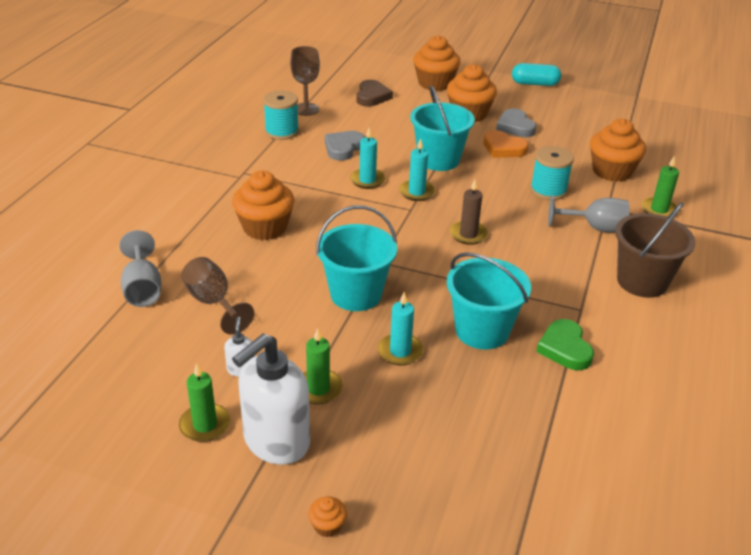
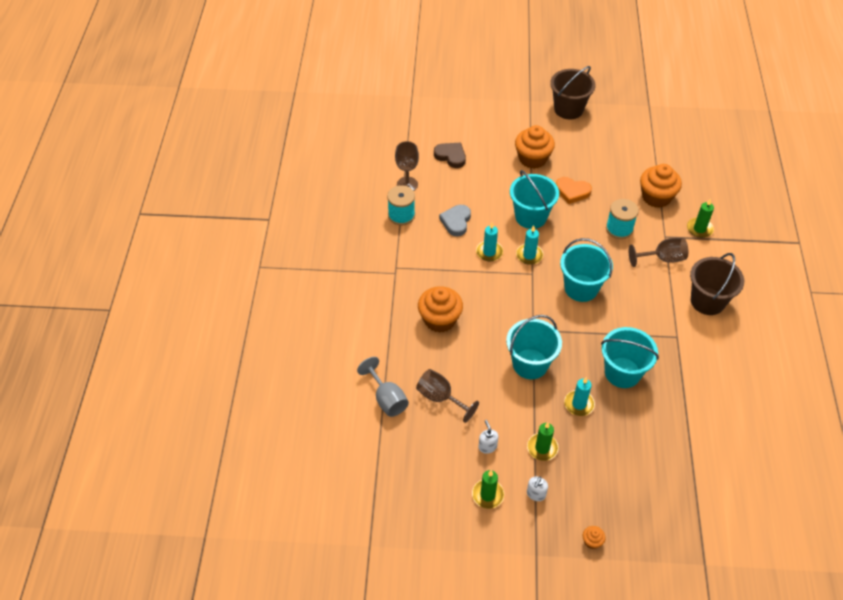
camera: 15 degrees left, 15 degrees up
white soap dispenser [232,333,310,465] -> white soap dispenser [527,477,548,501], size x0.43
brown heart [356,80,393,107] -> brown heart turned 45 degrees counterclockwise [434,143,466,168]
orange cupcake [413,35,460,91] -> none
brown candle [450,180,488,245] -> turquoise bucket [560,238,613,302]
grey heart [496,108,537,137] -> none
turquoise capsule [512,63,561,86] -> brown bucket [550,66,595,119]
green heart [536,319,594,370] -> none
grey goblet [548,195,630,233] -> brown goblet [629,238,688,267]

